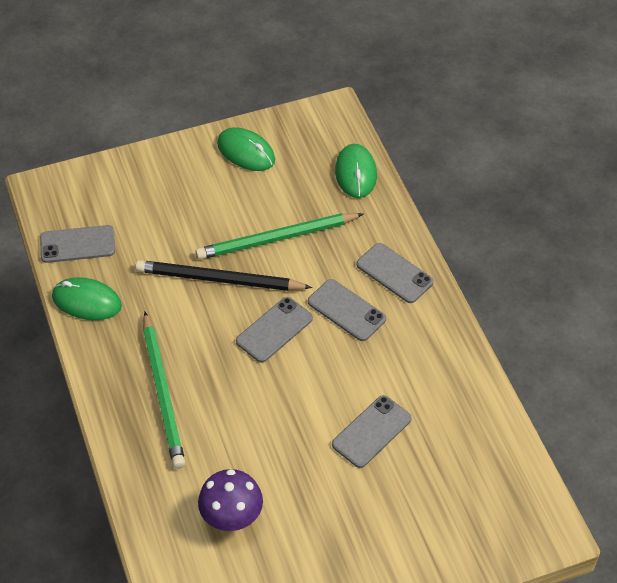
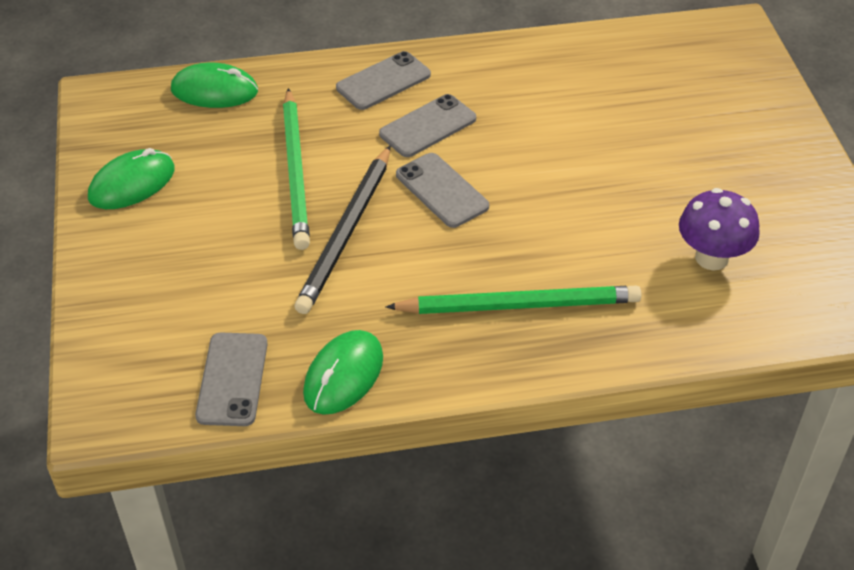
camera: 80 degrees left, 5 degrees down
grey phone [332,395,412,468] -> none

